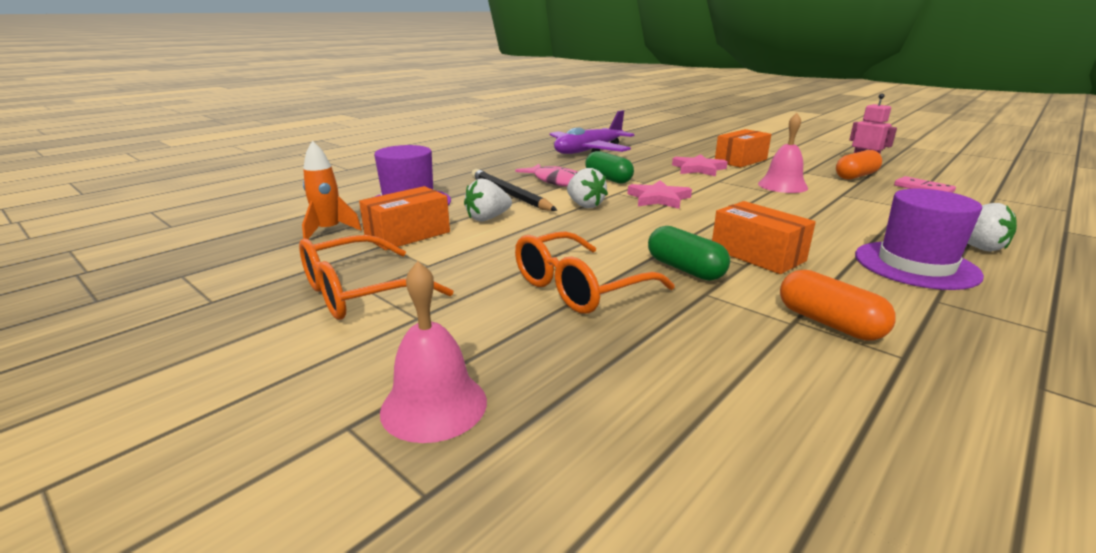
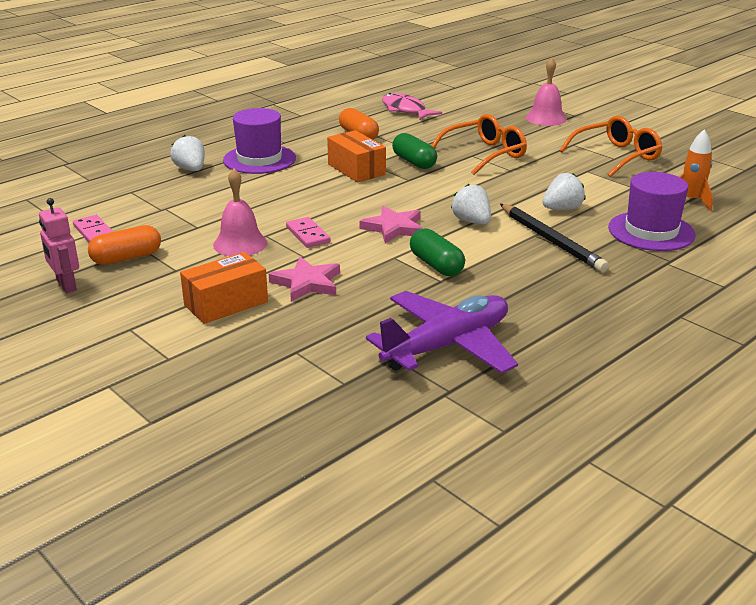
camera: 175 degrees left, 5 degrees up
orange box [359,186,450,250] -> none
pink fish [515,164,577,187] -> pink fish moved to [382,93,442,120]
none -> pink domino [286,217,331,248]

